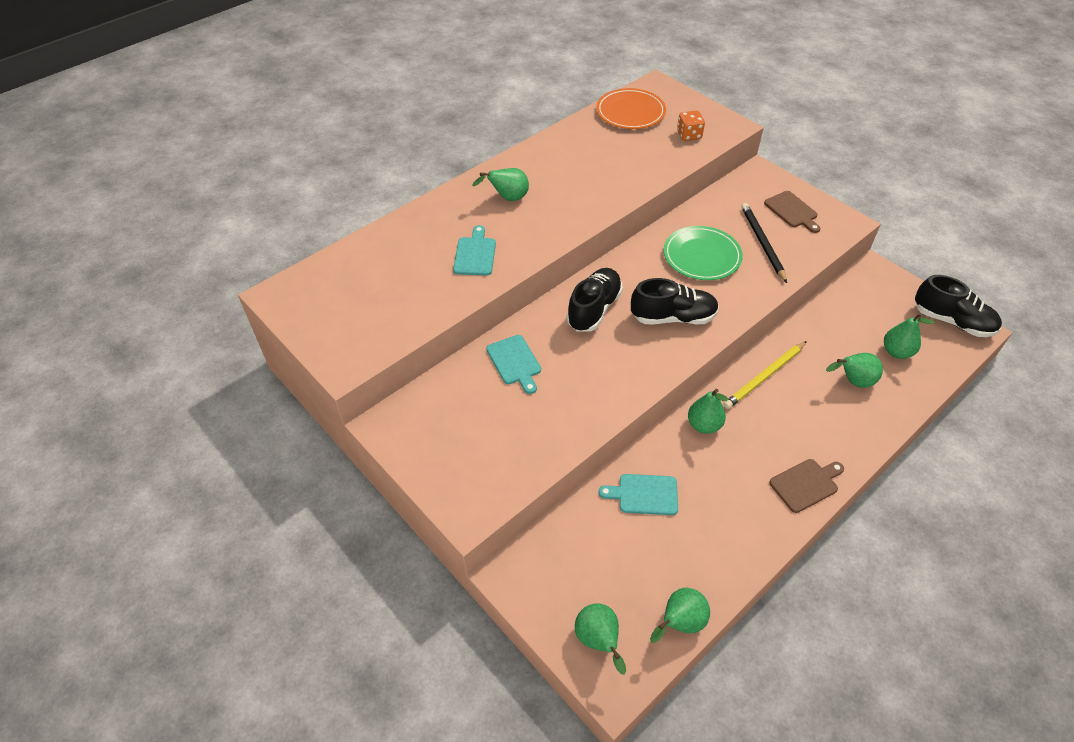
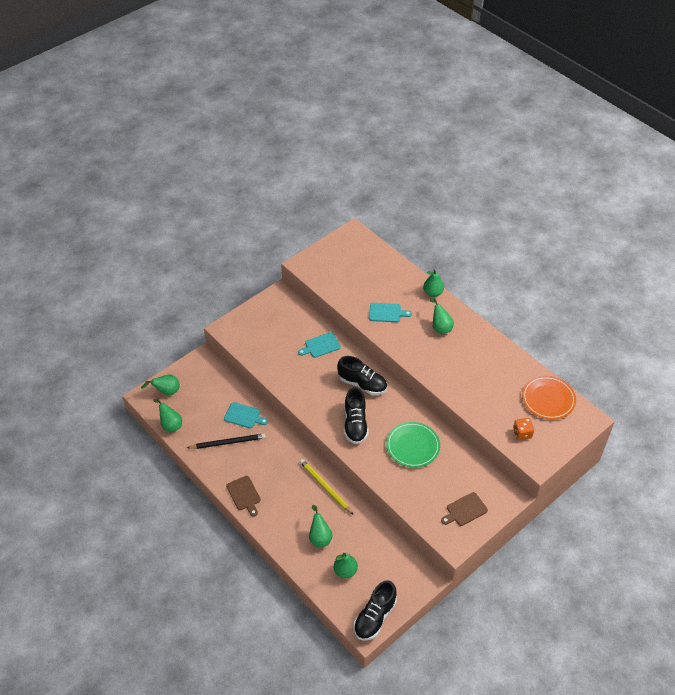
camera: 90 degrees right, 0 degrees up
turquoise cutting board [598,474,678,515] -> turquoise cutting board turned 105 degrees clockwise [224,402,268,428]
green pear [688,389,728,434] -> green pear moved to [423,269,444,297]
black pencil [741,203,787,283] -> black pencil moved to [187,433,266,449]

